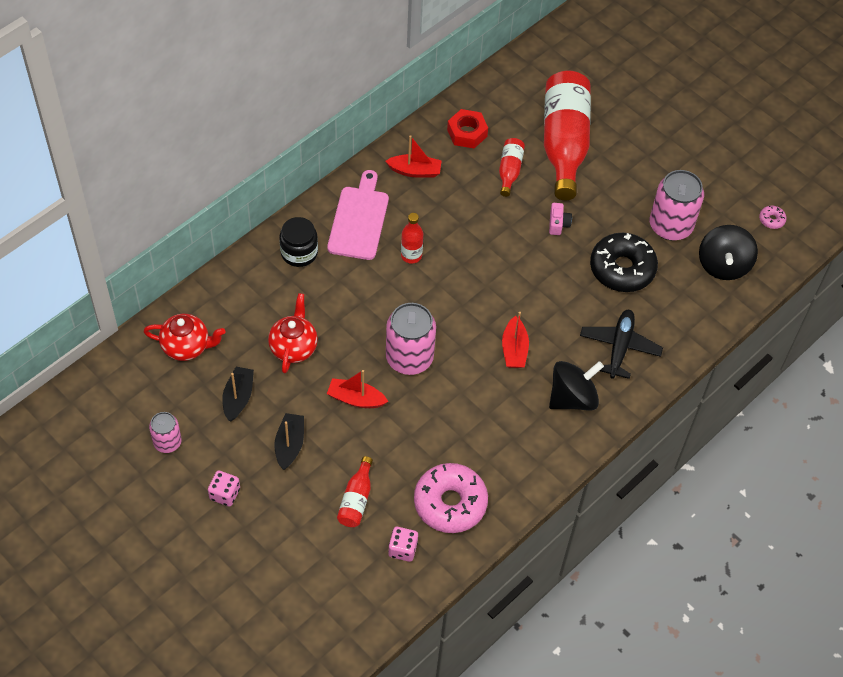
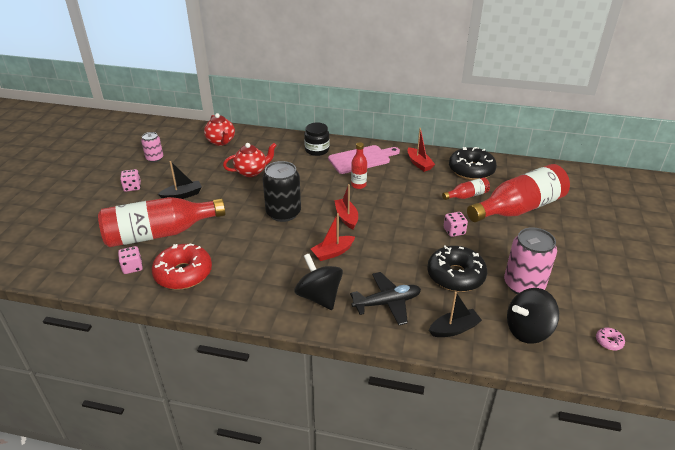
camera: 60 degrees right, 20 degrees down
black boat [222,367,254,421] -> black boat moved to [429,292,482,337]
red boat [327,370,388,408] -> red boat moved to [334,184,358,229]
red bottle [337,456,373,527] -> red bottle [98,197,226,247], size x2.21
pink can [386,303,436,375] -> black can [262,161,301,222]
pink donut [414,463,488,533] -> red donut [152,243,212,290]
red nut [447,109,488,148] -> black donut [449,147,497,180]
pink camera [549,203,572,235] -> pink dice [444,212,468,237]
black spinning top [549,361,604,411] -> black spinning top turned 150 degrees counterclockwise [294,254,343,310]

